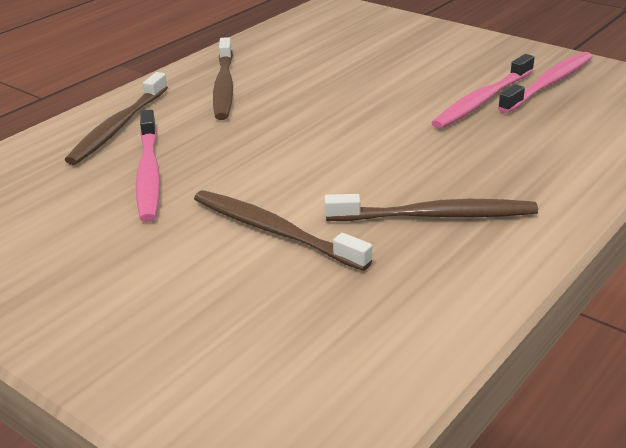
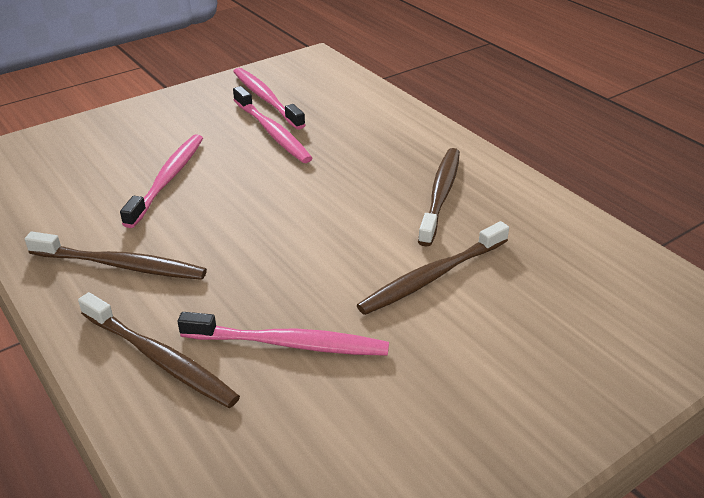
camera: 75 degrees left, 5 degrees up
none -> pink toothbrush [120,134,203,228]

